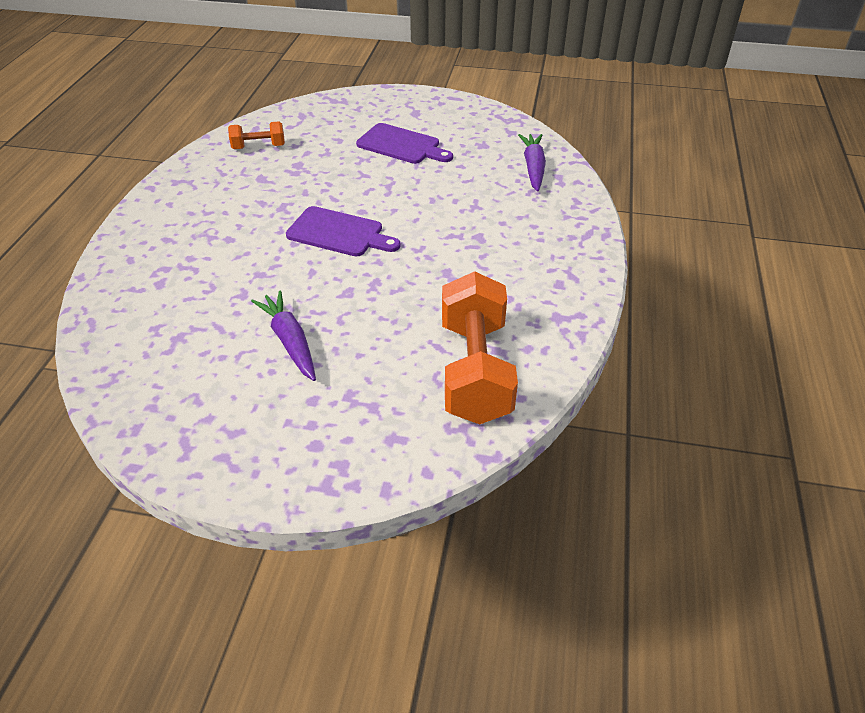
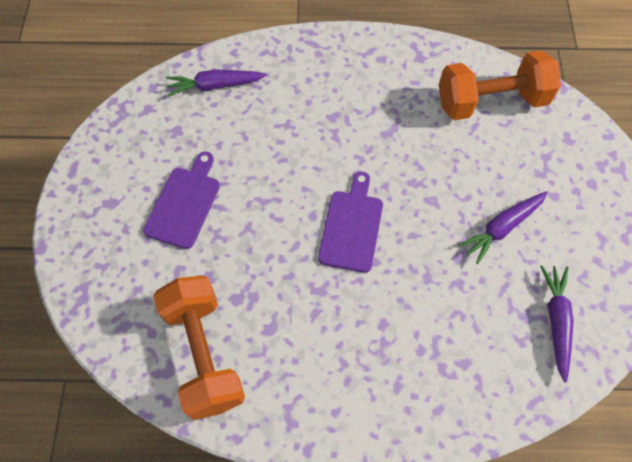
camera: 100 degrees left, 20 degrees up
orange dumbbell [228,121,285,149] -> orange dumbbell [153,276,245,420], size x2.02
none -> purple carrot [540,265,574,383]

